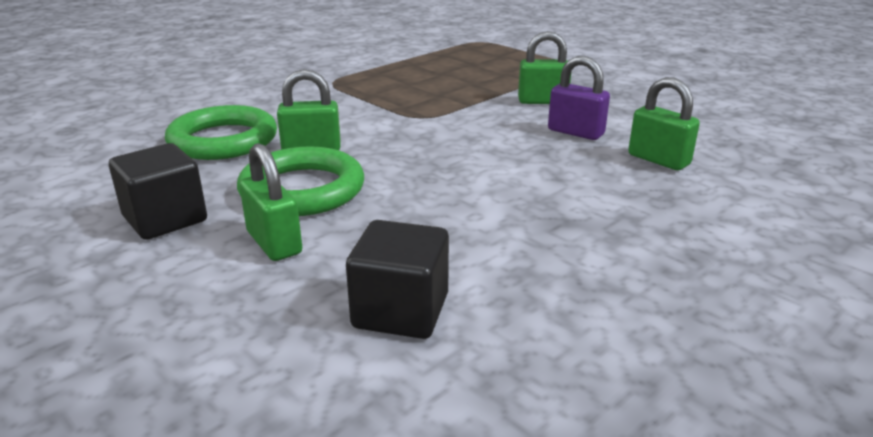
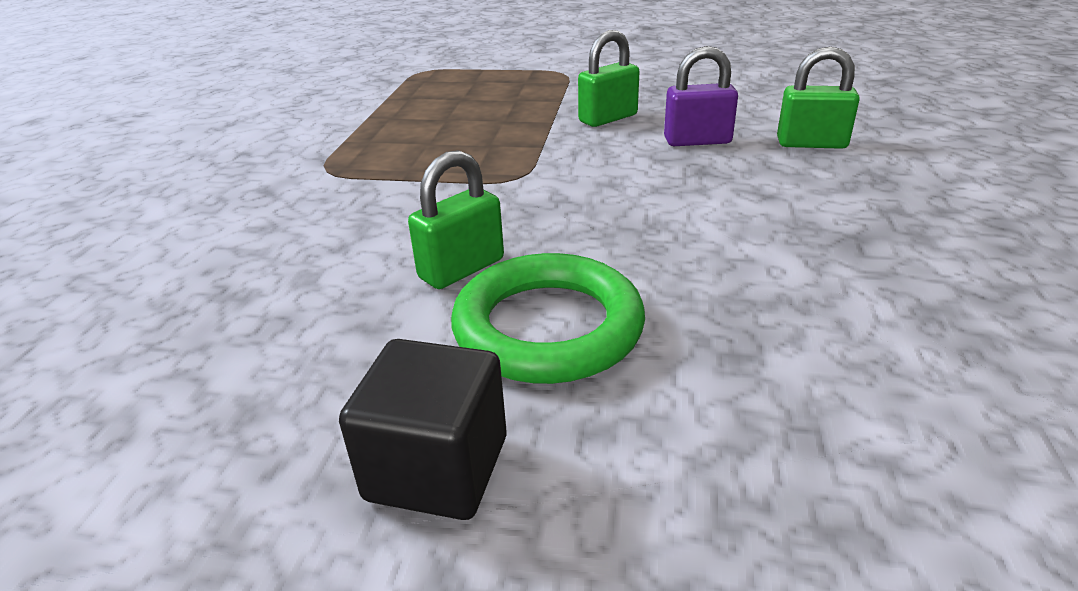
camera: 35 degrees left, 5 degrees up
green ring [165,105,277,160] -> none
green padlock [239,143,302,261] -> none
black cube [346,220,449,339] -> none

